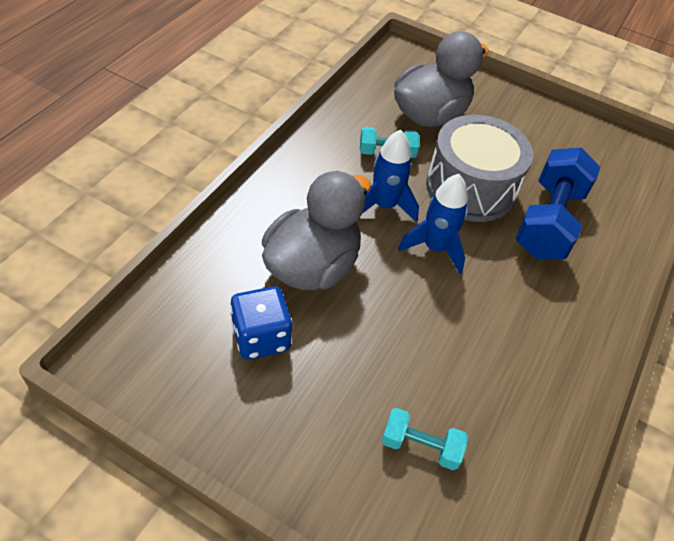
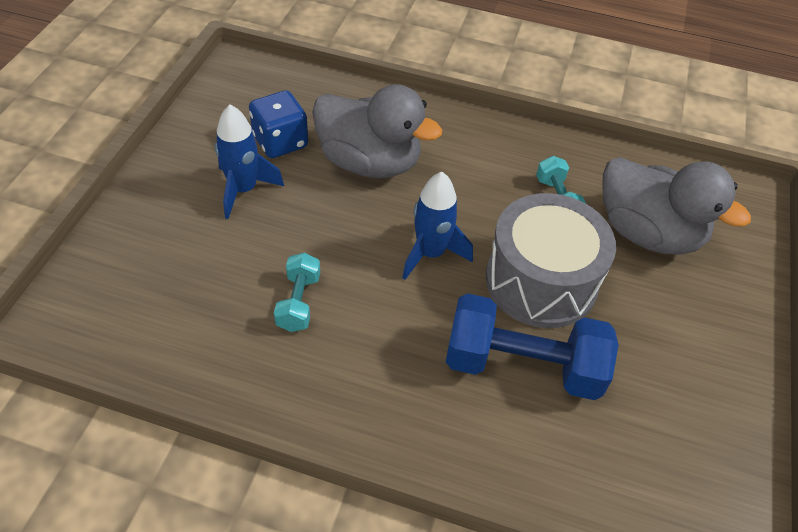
camera: 80 degrees right, 0 degrees up
blue rocket [362,130,419,222] -> blue rocket moved to [215,105,284,219]
turquoise dumbbell [382,408,468,470] -> turquoise dumbbell moved to [274,253,320,332]

